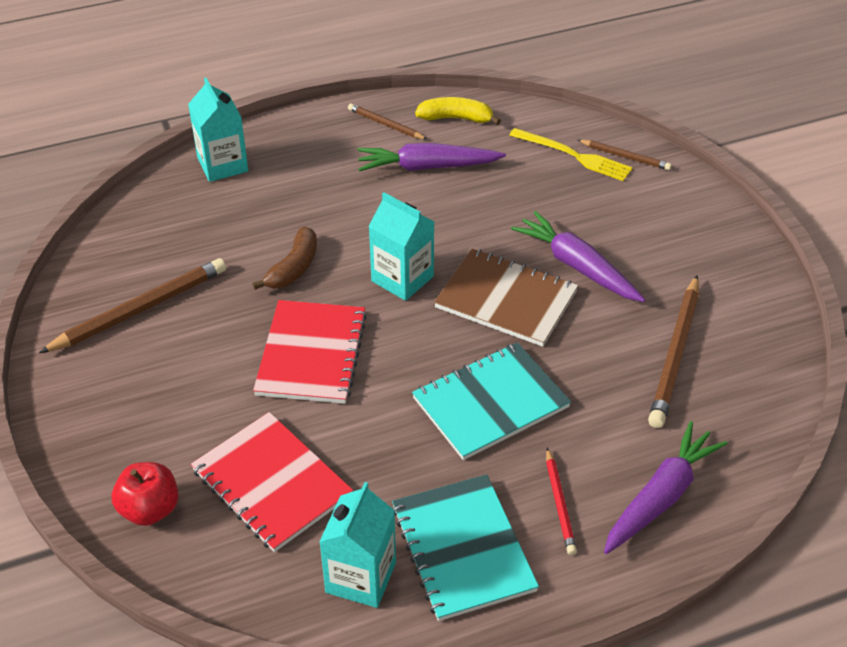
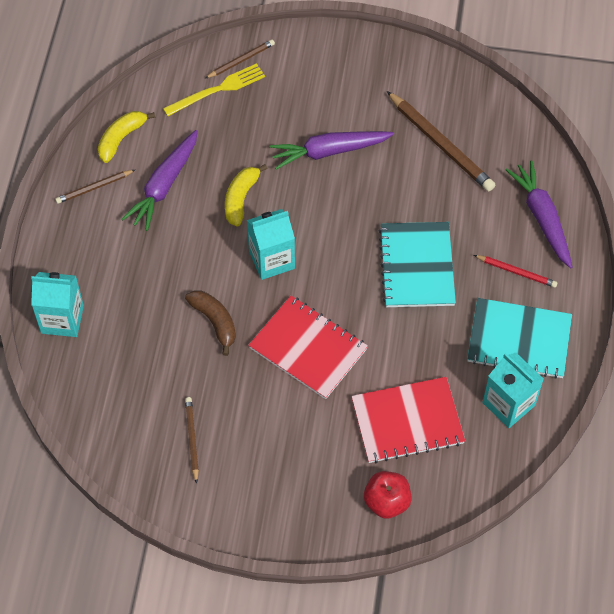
camera: 60 degrees left, 15 degrees up
brown pencil [39,258,226,353] -> brown pencil [185,397,199,484], size x0.55
brown notebook [434,249,578,347] -> none
none -> yellow banana [225,164,268,226]

